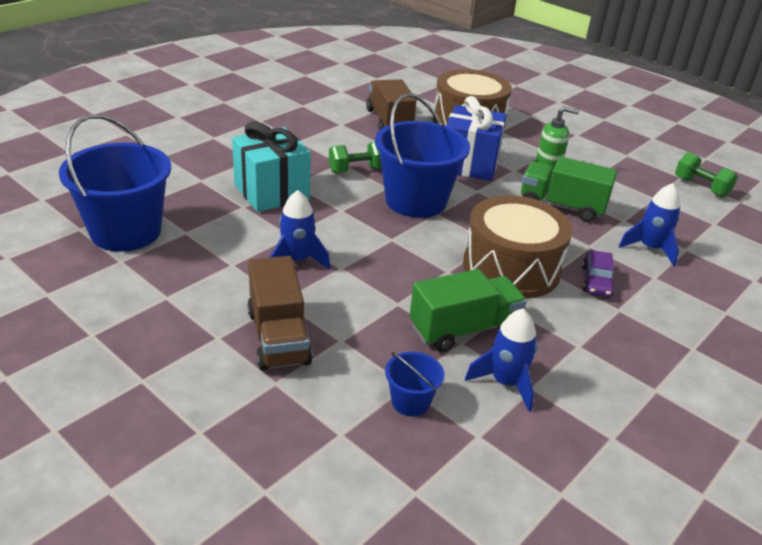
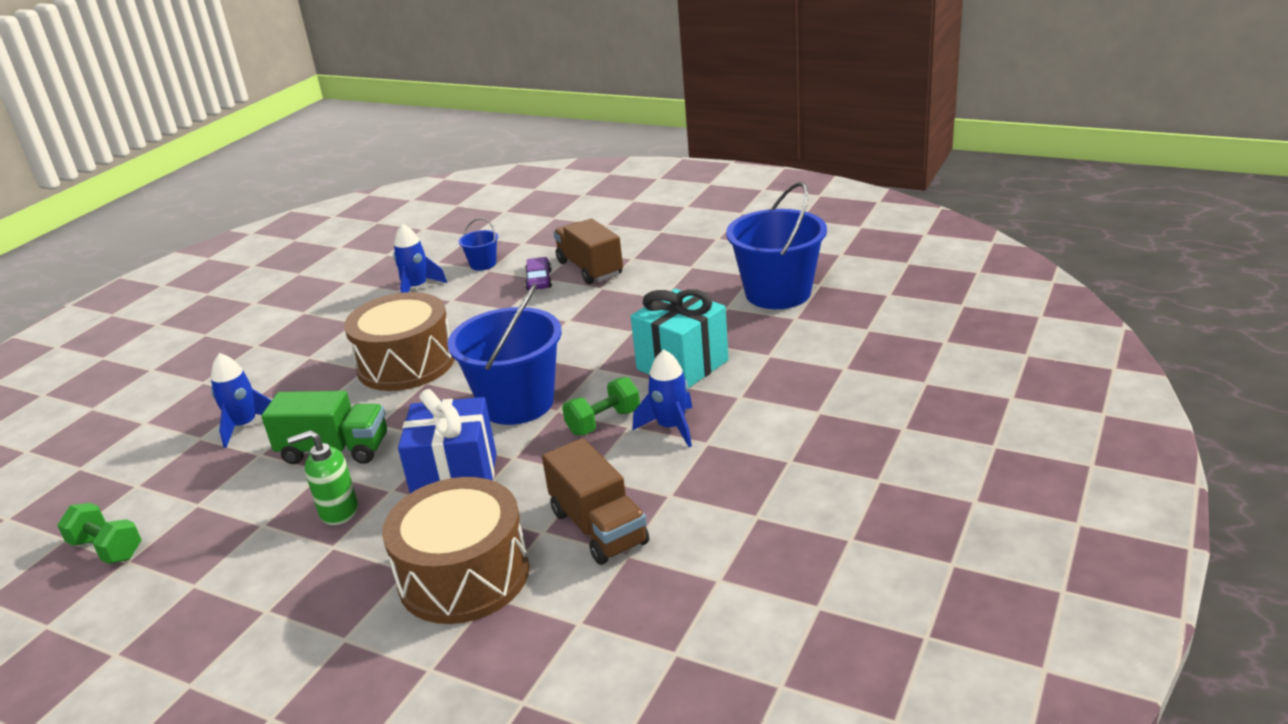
camera: 170 degrees right, 5 degrees down
blue rocket [269,190,330,270] -> blue rocket moved to [633,350,692,447]
green truck [410,269,527,352] -> none
purple car [582,250,615,297] -> purple car moved to [525,257,552,290]

